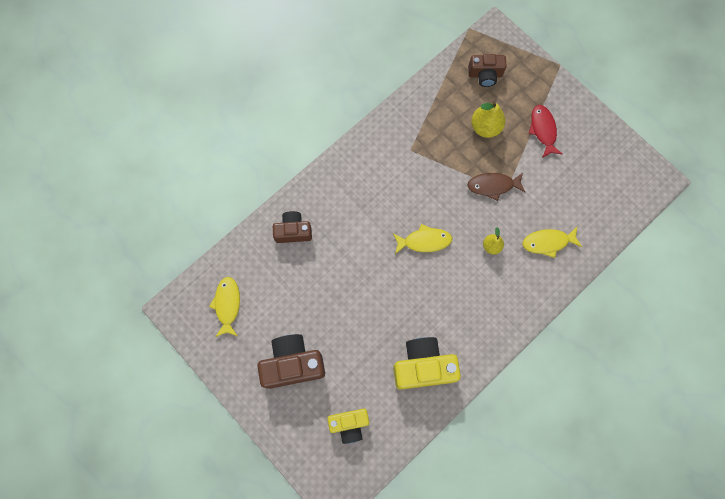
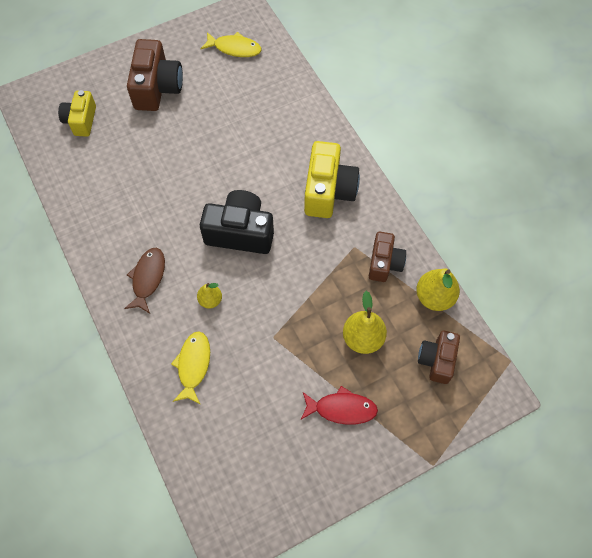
camera: 105 degrees right, 10 degrees down
brown camera [273,211,312,243] -> brown camera moved to [369,232,406,282]
yellow fish [393,224,452,254] -> black camera [200,190,274,254]
yellow camera [393,337,461,390] -> yellow camera moved to [304,141,360,218]
brown fish [467,173,526,201] -> brown fish moved to [124,248,165,313]
none -> yellow pear [416,268,460,311]

